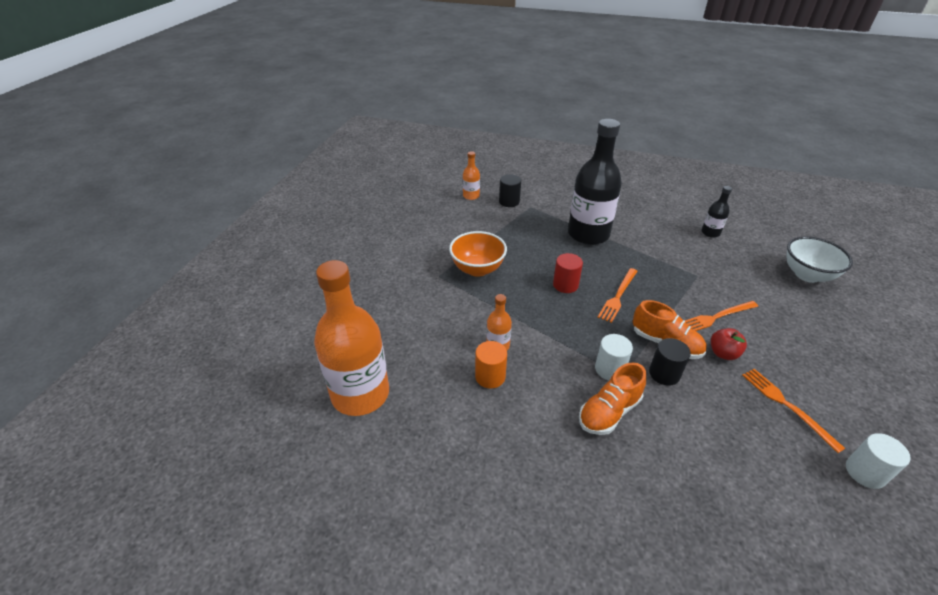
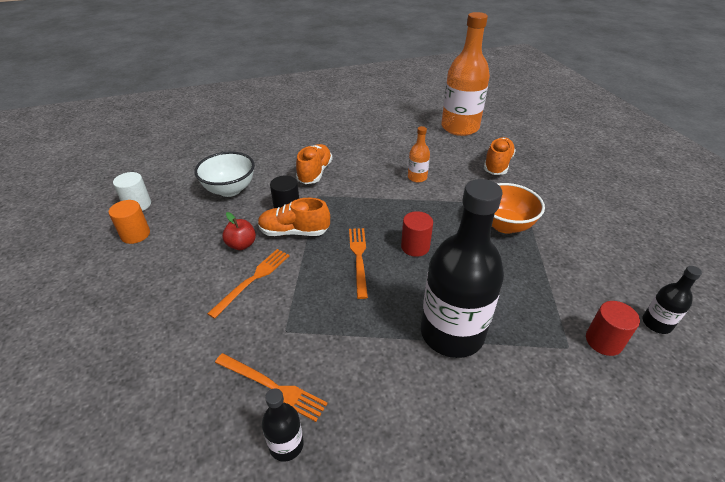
camera: 145 degrees right, 0 degrees up
orange bottle [463,151,480,200] -> black bottle [642,266,702,334]
orange cylinder [475,341,507,389] -> orange cylinder moved to [109,200,150,244]
black cylinder [499,174,521,207] -> red cylinder [586,301,640,356]
white cylinder [595,334,633,380] -> none
orange fork [742,369,846,453] -> orange fork moved to [215,353,328,422]
white bowl [786,237,853,283] -> white bowl moved to [194,152,255,197]
none -> orange shoe [484,137,516,175]

